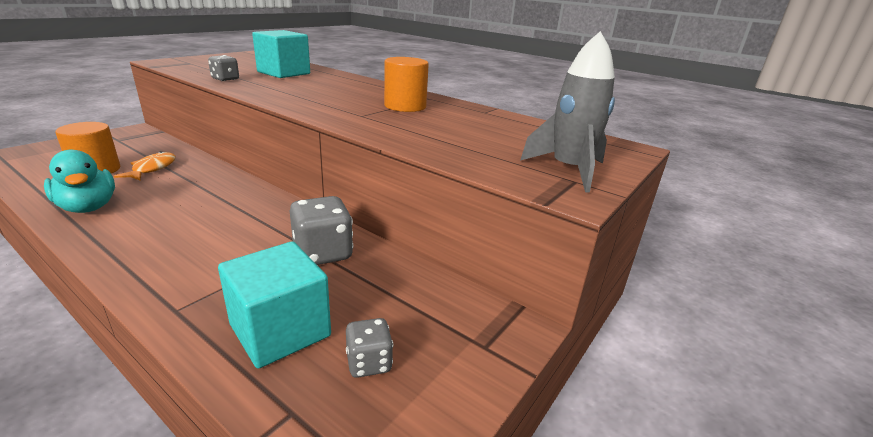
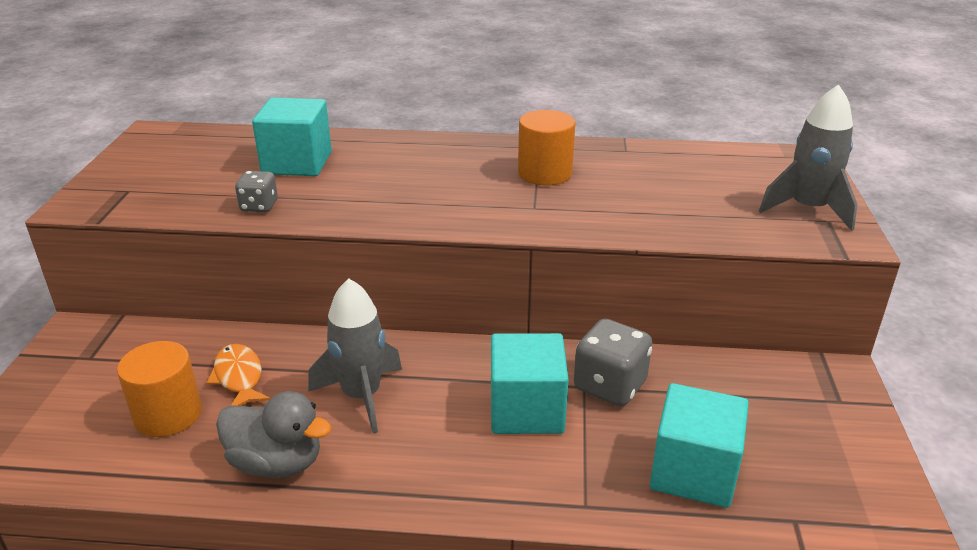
camera: 30 degrees left, 5 degrees up
turquoise duck [44,150,115,213] -> grey duck [216,391,332,478]
grey dice [346,318,393,378] -> none
none -> grey rocket [308,278,402,433]
none -> turquoise cube [491,333,569,434]

